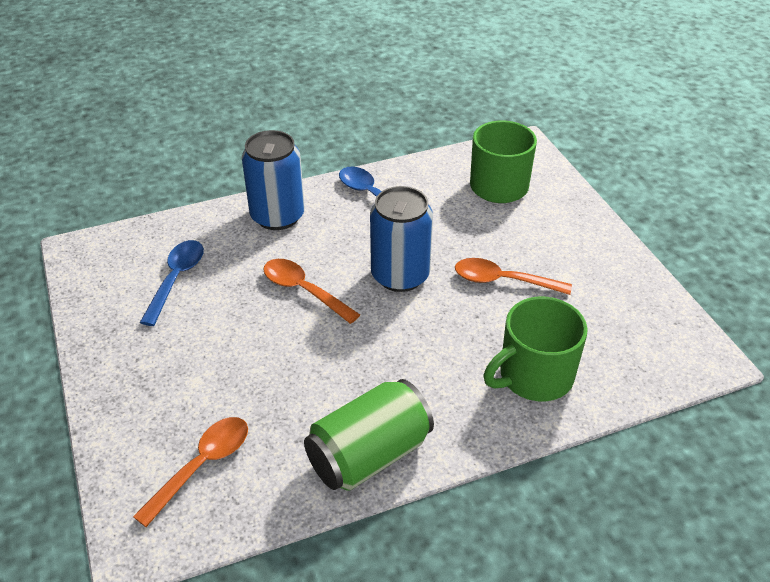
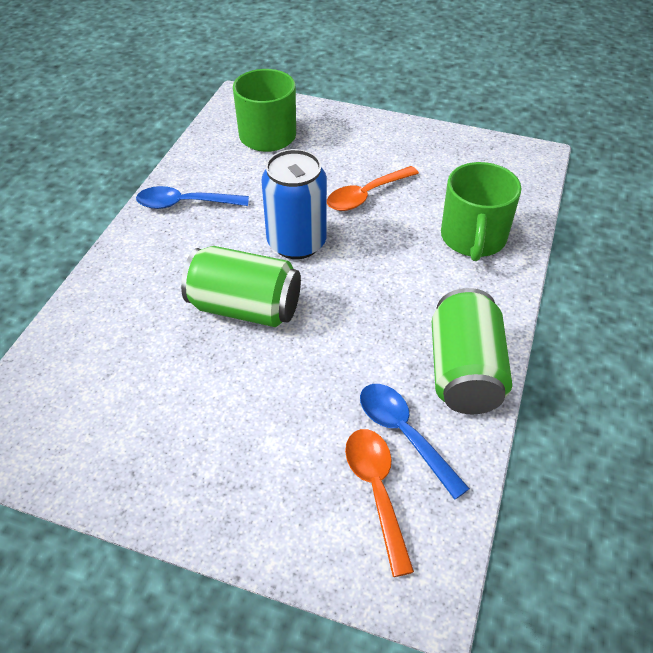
camera: 50 degrees left, 5 degrees up
blue spoon [140,240,204,326] -> blue spoon moved to [360,384,470,500]
blue can [242,130,305,230] -> none
orange spoon [263,259,360,324] -> green can [181,246,301,327]

